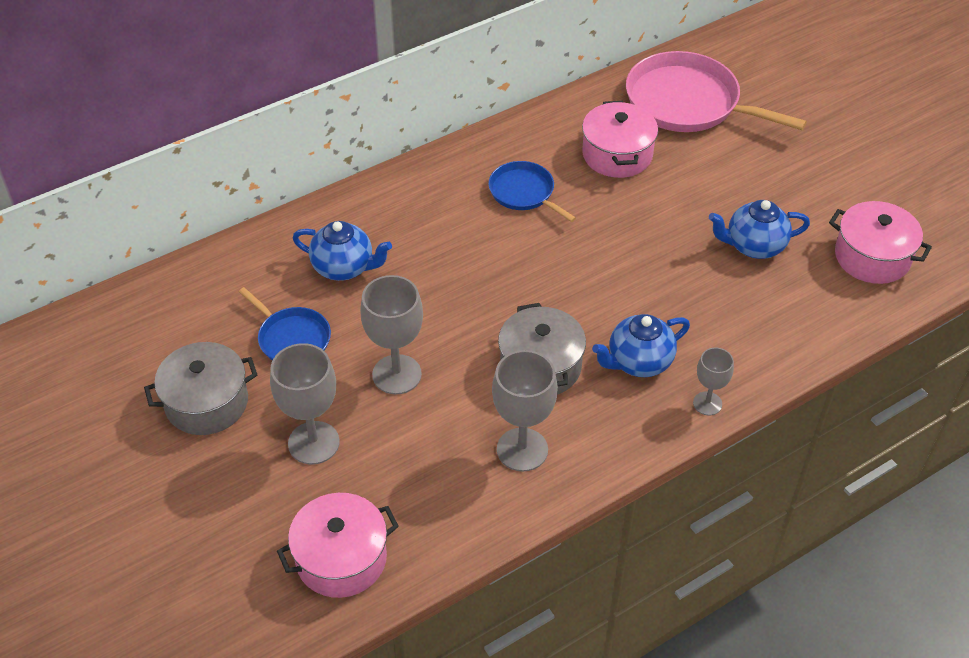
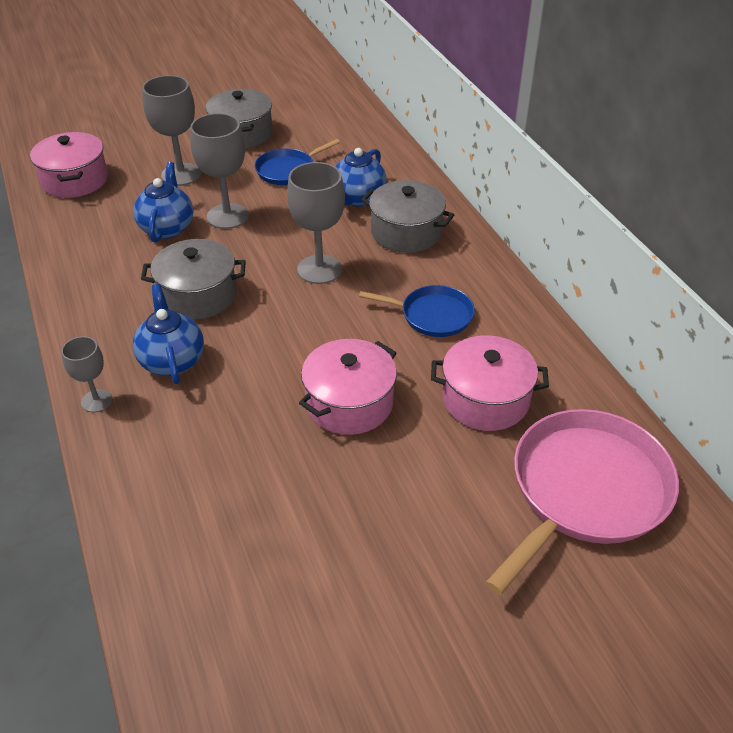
camera: 100 degrees right, 5 degrees down
blue pan [488,161,576,222] -> blue pan turned 45 degrees clockwise [359,285,475,337]
grey goblet [492,350,558,472] -> grey goblet moved to [287,162,345,284]
blue teapot [709,200,810,259] -> blue teapot moved to [133,162,193,243]
pink pot [829,201,932,284] -> pink pot moved to [299,339,397,435]
none -> grey pot [361,180,454,253]

